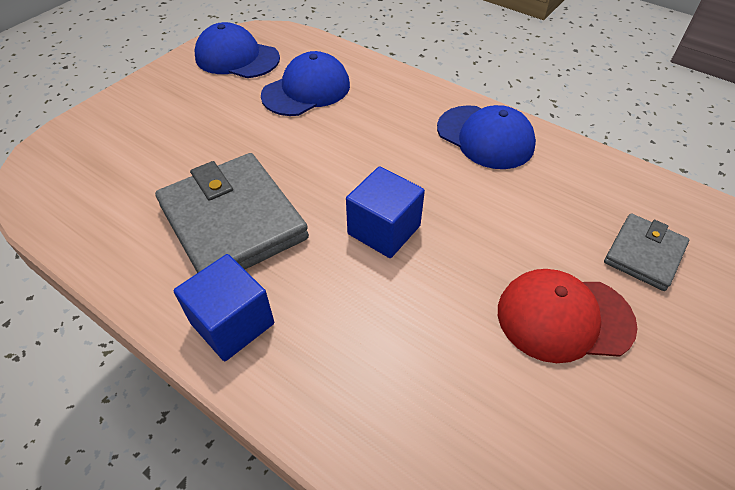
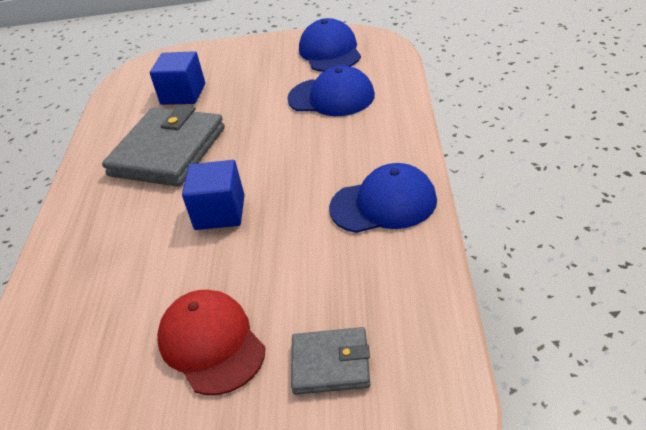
camera: 60 degrees right, 10 degrees down
blue cube [173,254,274,361] -> blue cube moved to [150,51,205,105]
blue cap [437,105,536,169] -> blue cap turned 105 degrees counterclockwise [329,163,437,233]

